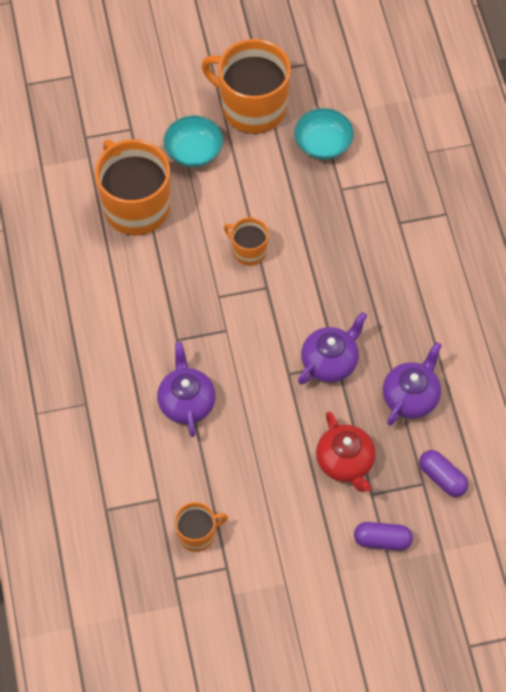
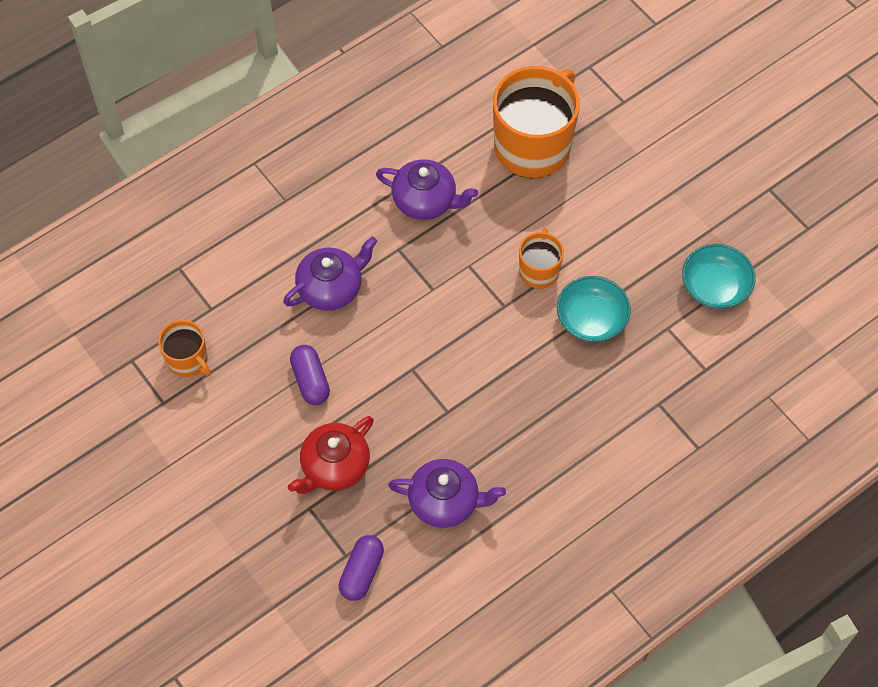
camera: 65 degrees right, 0 degrees up
turquoise bowl [164,116,223,167] -> turquoise bowl moved to [556,276,631,342]
orange mug [201,39,291,134] -> none
purple teapot [298,312,367,384] -> purple teapot moved to [376,159,478,220]
purple capsule [354,522,413,551] -> purple capsule moved to [290,345,330,405]

